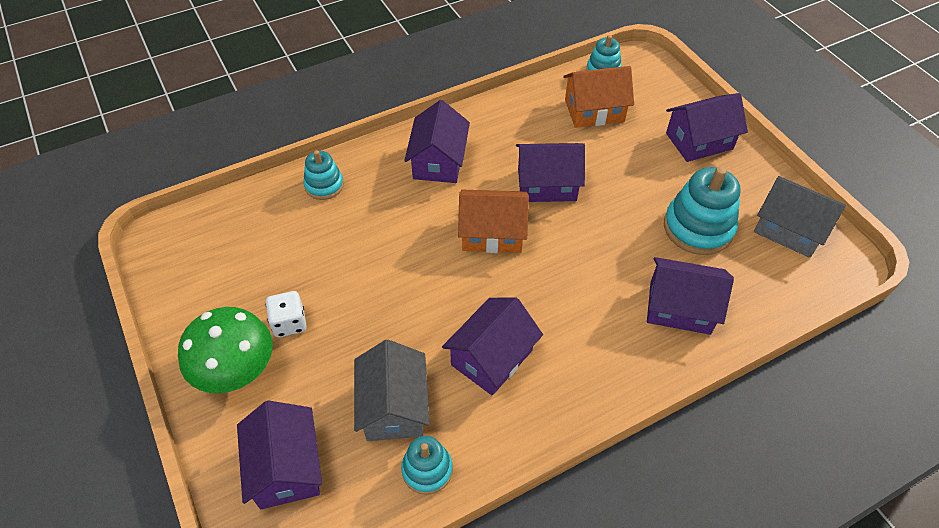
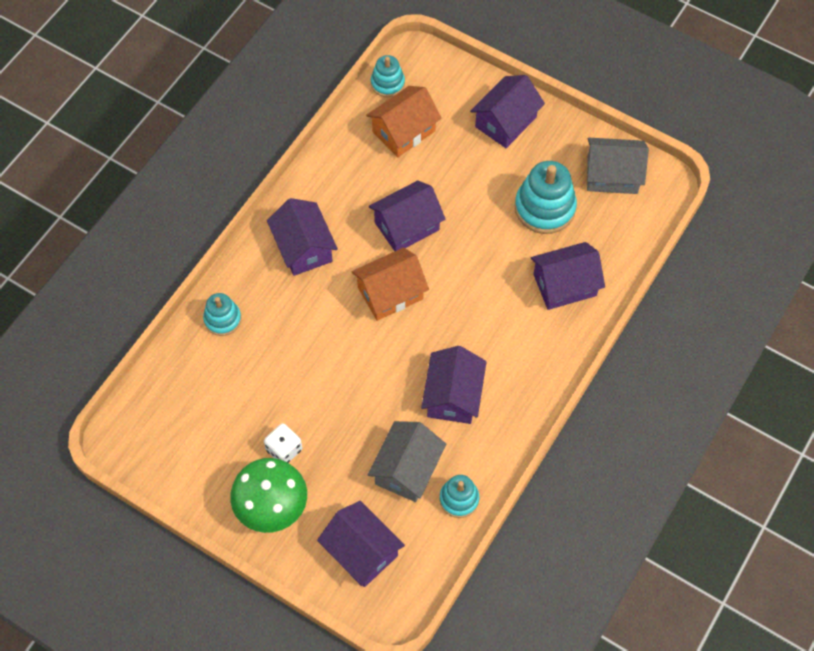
camera: 30 degrees left, 10 degrees up
grey house [354,339,430,441] -> grey house turned 60 degrees clockwise [368,421,446,502]

